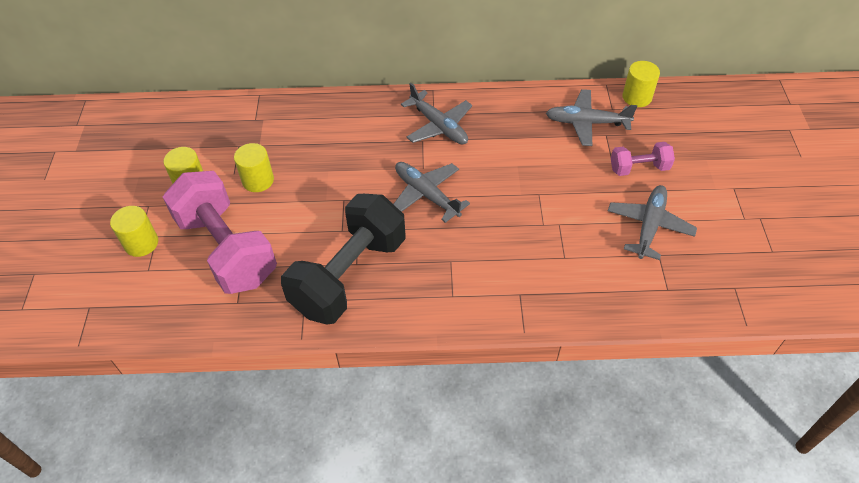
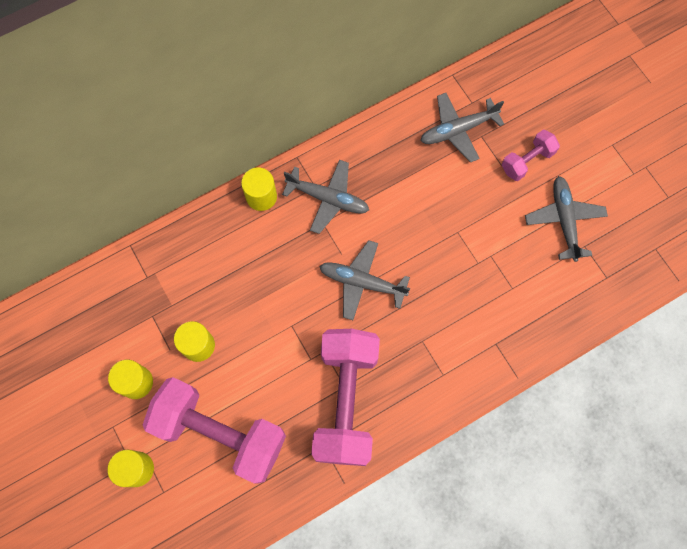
camera: 30 degrees left, 20 degrees up
black dumbbell [281,194,406,325] -> pink dumbbell [311,329,380,466]
yellow cylinder [622,61,660,107] -> yellow cylinder moved to [241,167,277,211]

